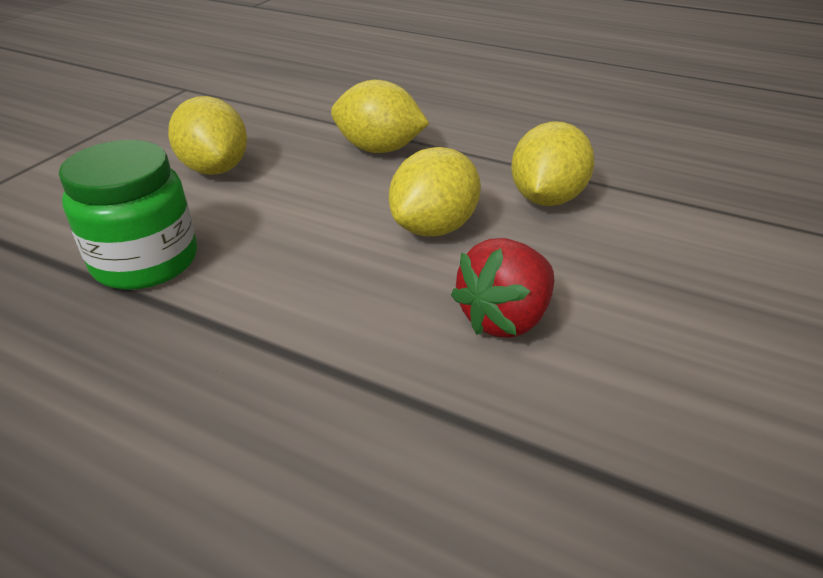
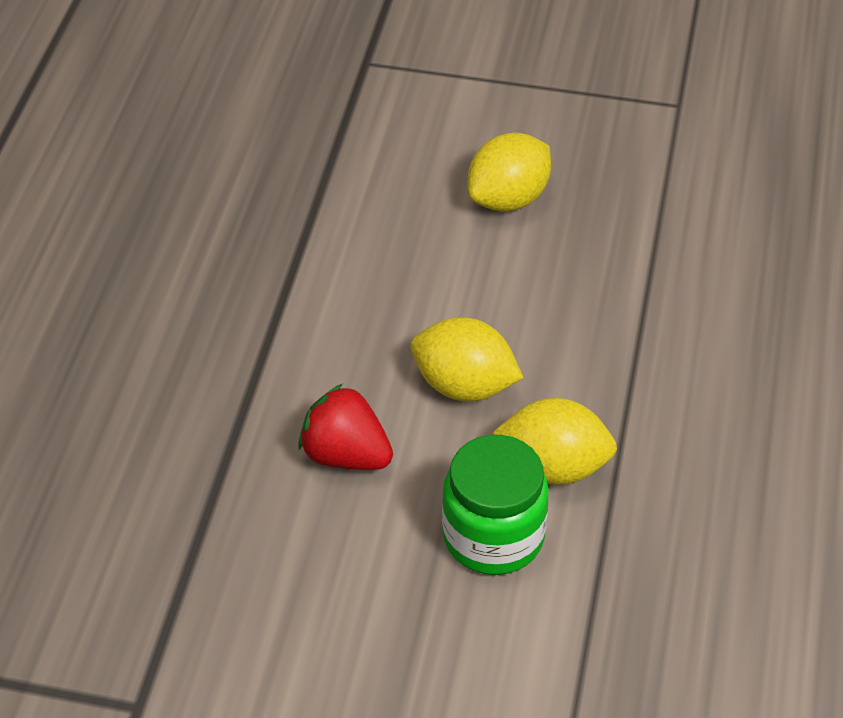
camera: 75 degrees right, 10 degrees up
green jar [59,140,197,290] -> green jar moved to [442,435,549,575]
yellow lemon [331,80,429,153] -> none

